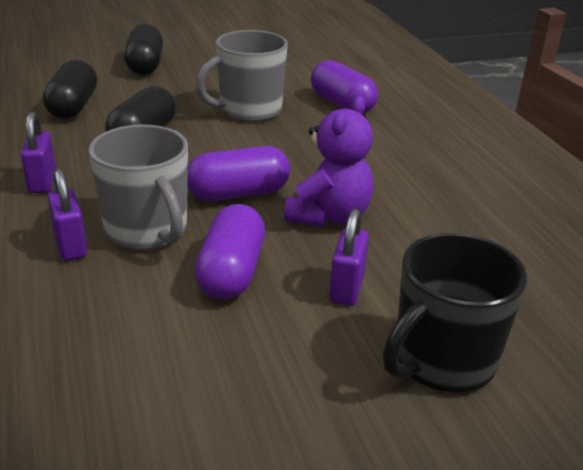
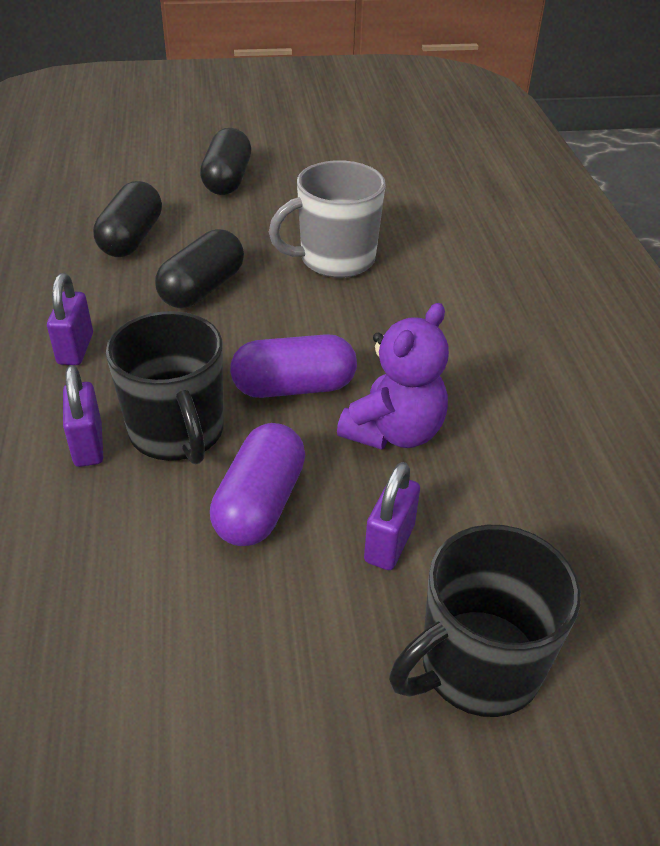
camera: 10 degrees right, 10 degrees up
grey mug [89,125,188,250] -> black mug [106,311,223,465]
purple capsule [311,60,378,114] -> none

